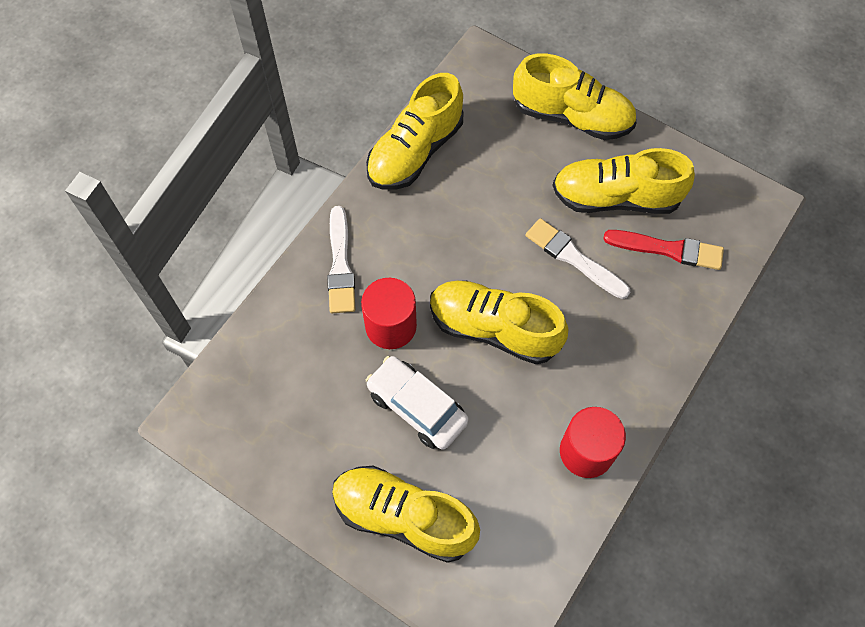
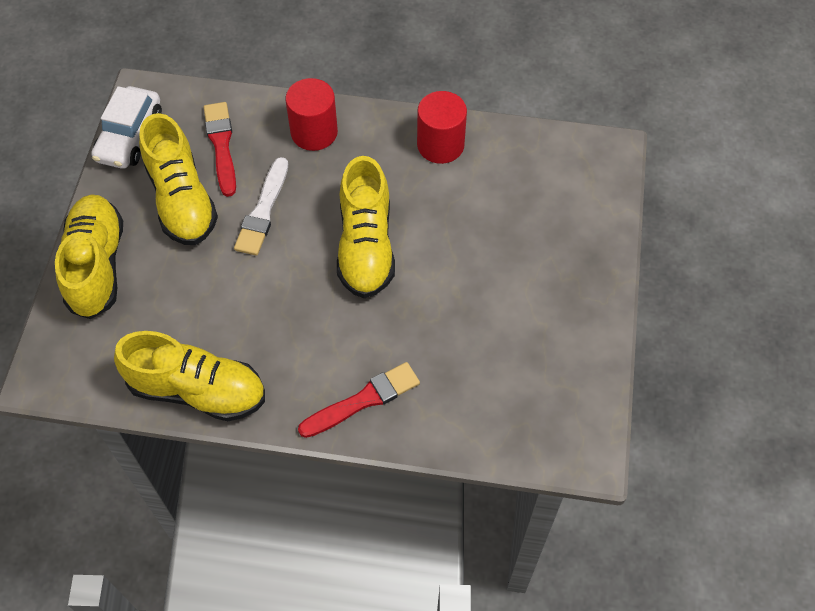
camera: 115 degrees left, 5 degrees down
white brush [327,206,356,313] -> red brush [298,362,420,438]
yellow shoe [332,466,480,563] -> none
red cylinder [361,278,417,349] -> red cylinder moved to [285,78,338,151]
white car [366,356,469,450] -> white car moved to [91,86,162,169]

